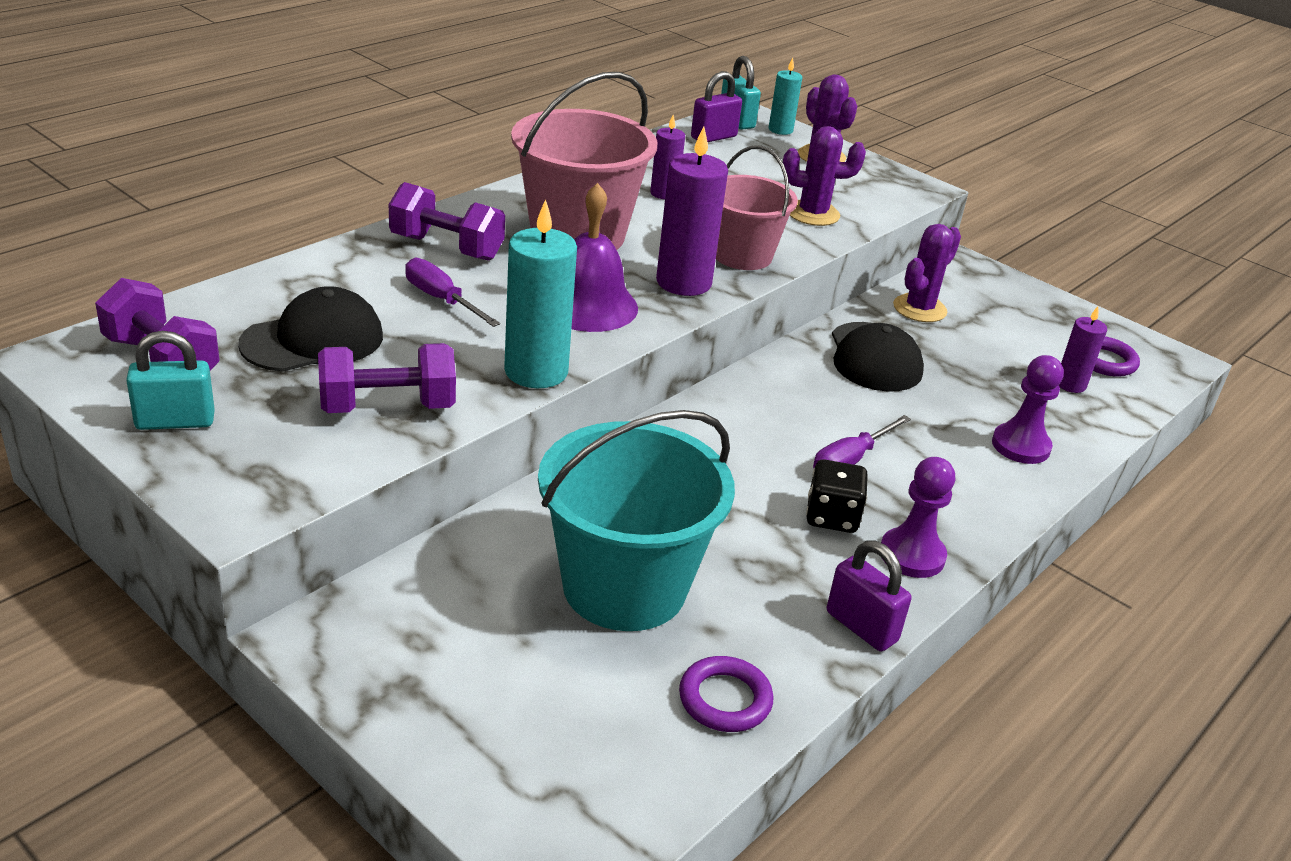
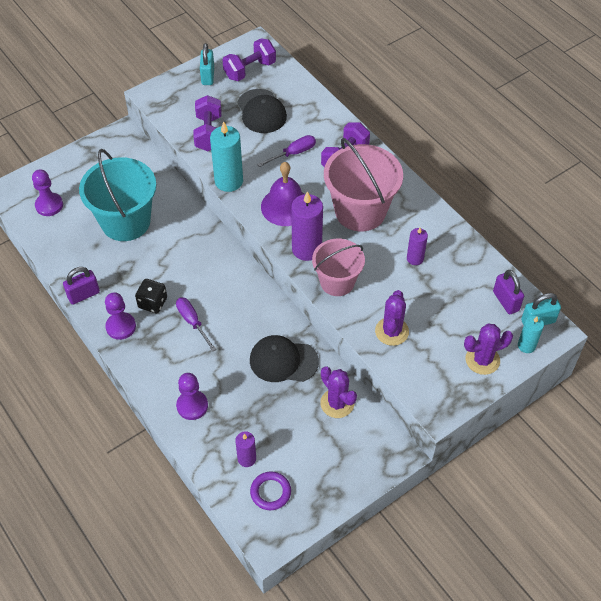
camera: 105 degrees right, 20 degrees up
purple ring [679,656,773,732] -> none
none -> purple pawn [32,169,63,216]

